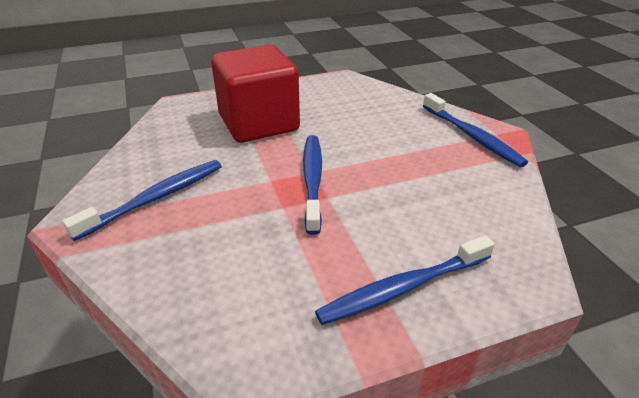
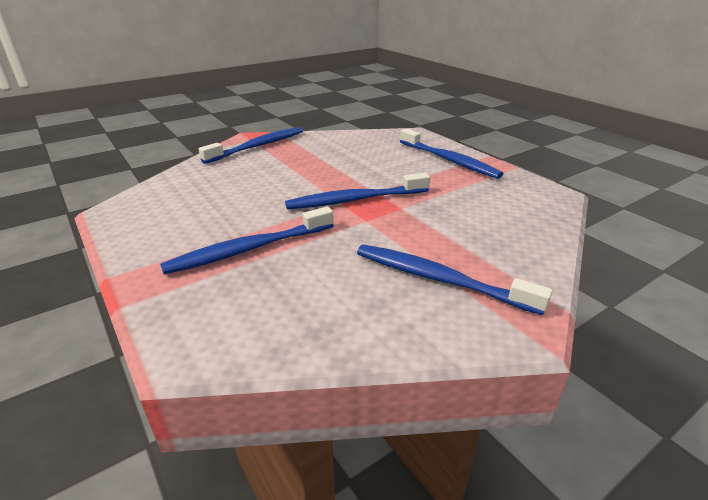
camera: 105 degrees left, 5 degrees down
red cube [211,45,300,143] -> blue toothbrush [160,207,334,275]

